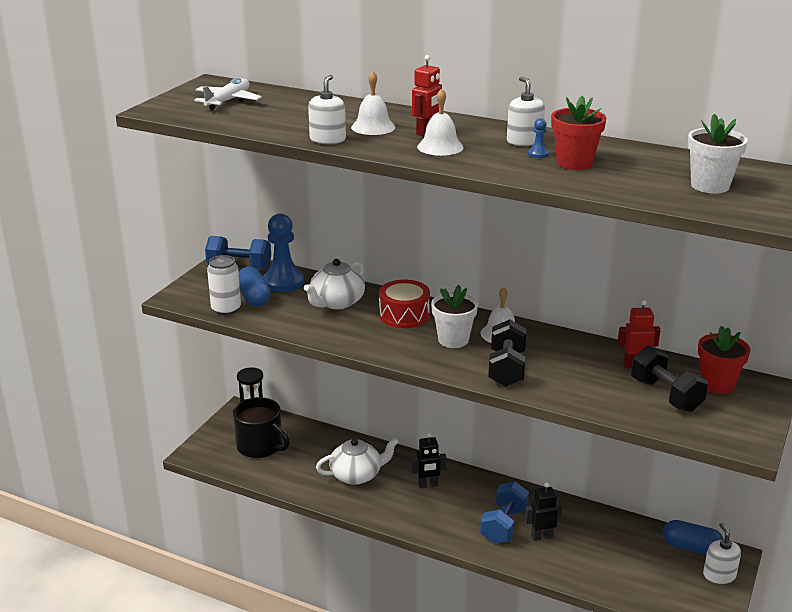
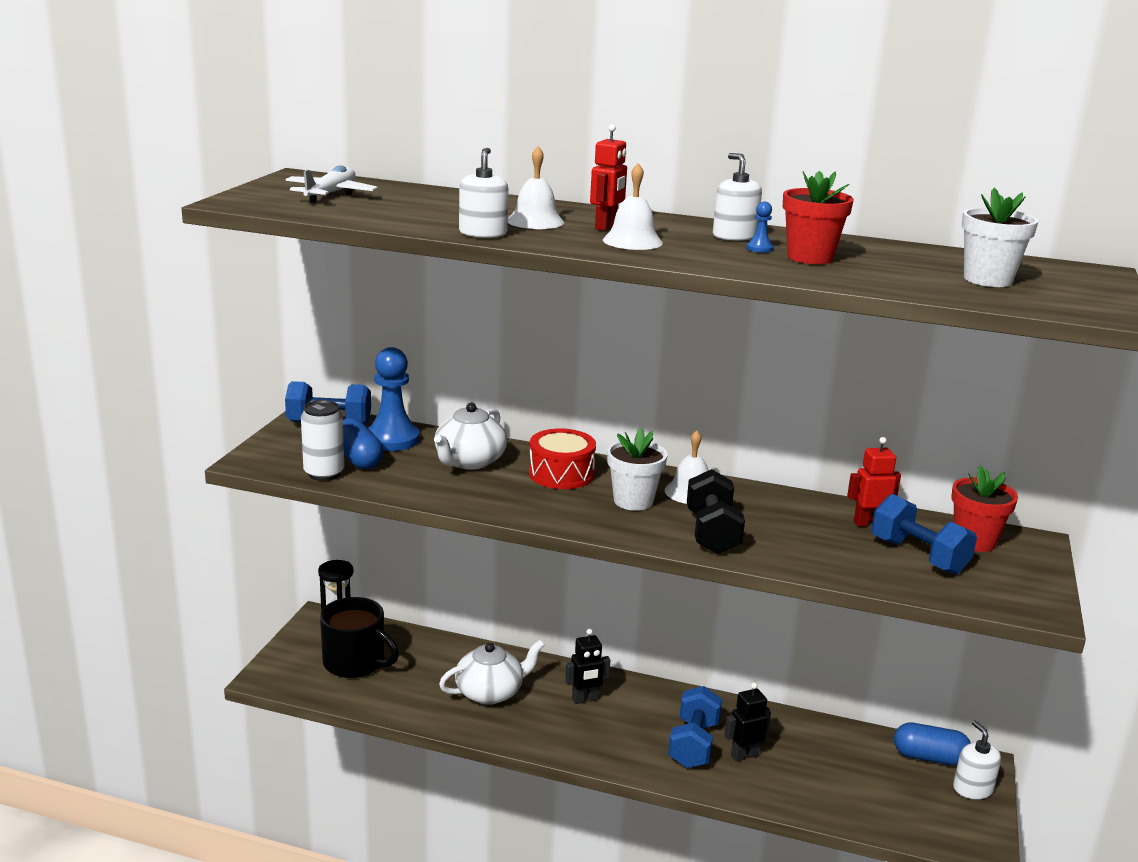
camera: 10 degrees left, 5 degrees down
black dumbbell [631,345,708,412] -> blue dumbbell [871,494,977,575]

